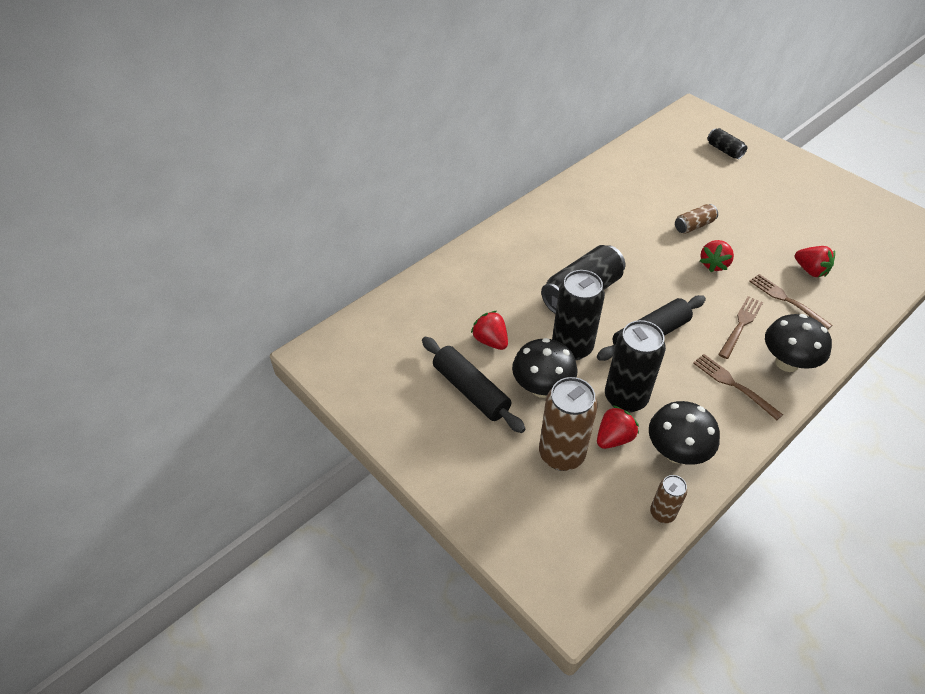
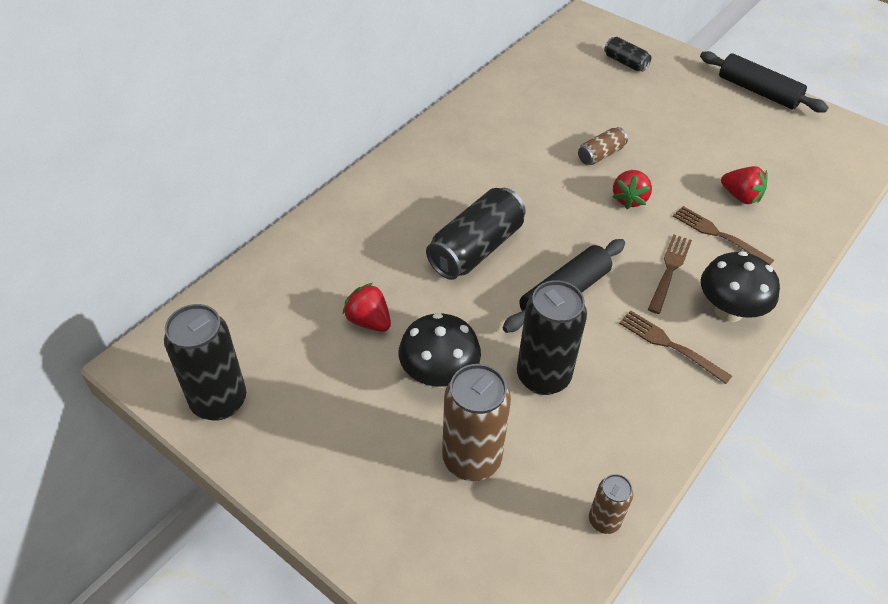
camera: 10 degrees left, 0 degrees up
black rolling pin [422,337,526,433] -> black rolling pin moved to [700,51,829,113]
black can [552,270,605,360] -> black can moved to [164,304,246,421]
red strawberry [597,405,639,449] -> none
black mushroom [649,401,720,465] -> none

